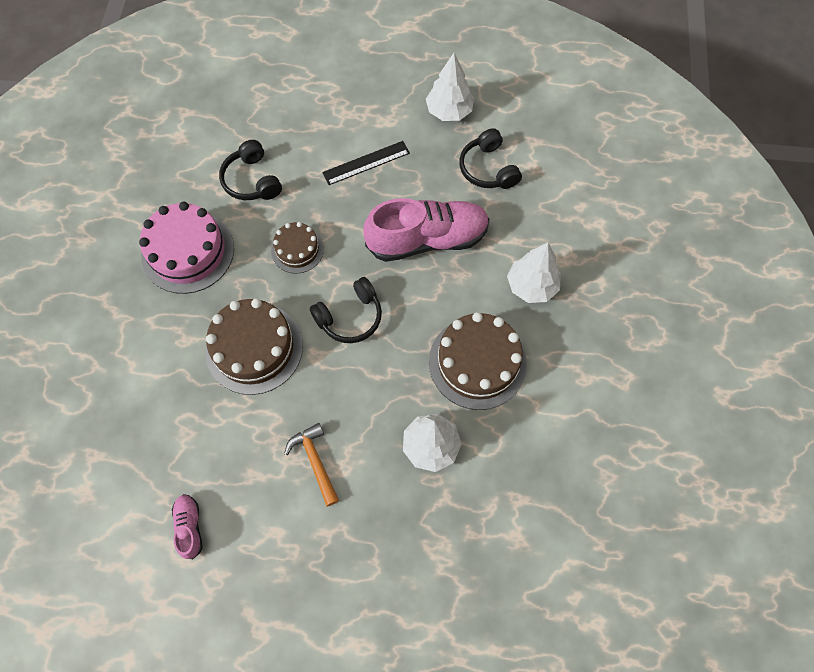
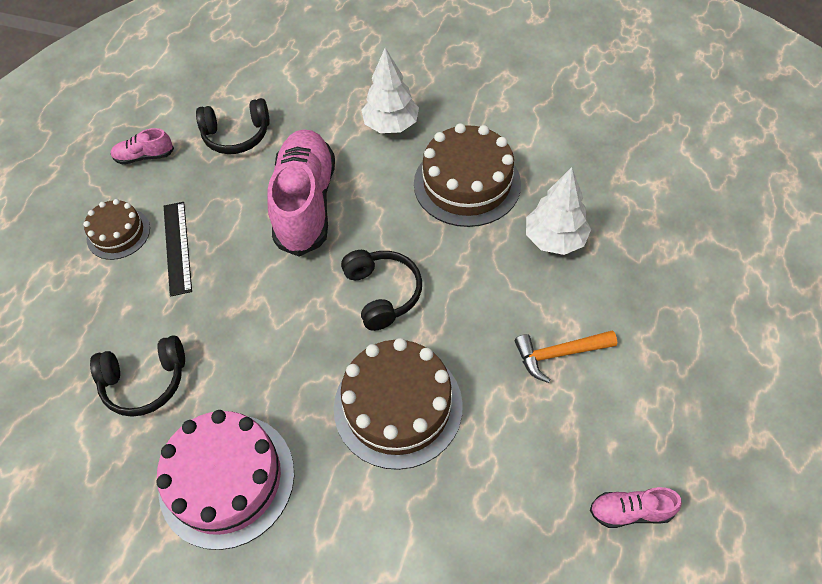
camera: 75 degrees left, 10 degrees down
brown cake [271,222,324,274] -> brown cake moved to [83,199,150,260]
white tree [426,53,474,121] -> pink shoe [111,128,174,165]

